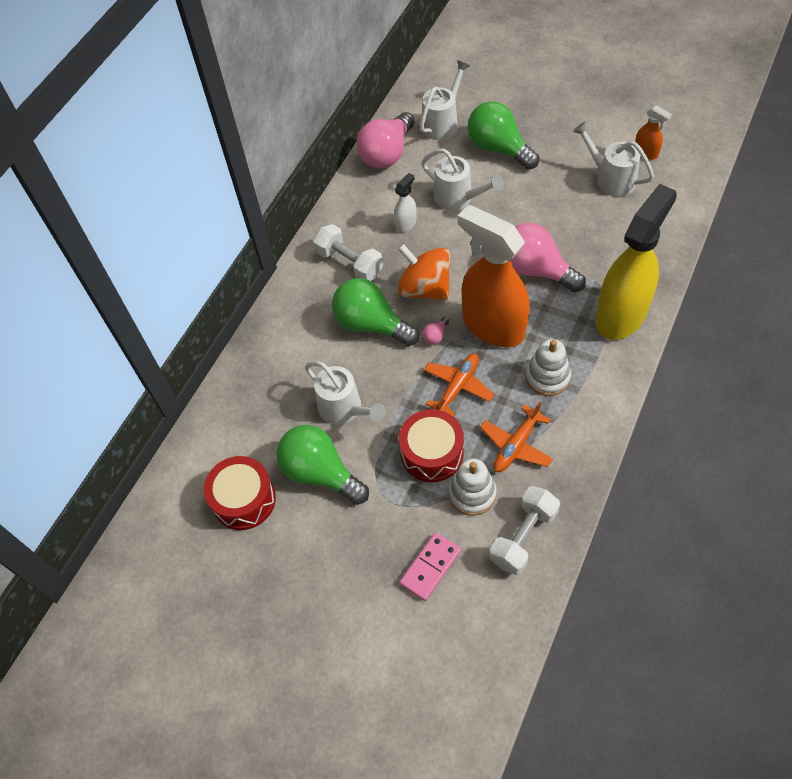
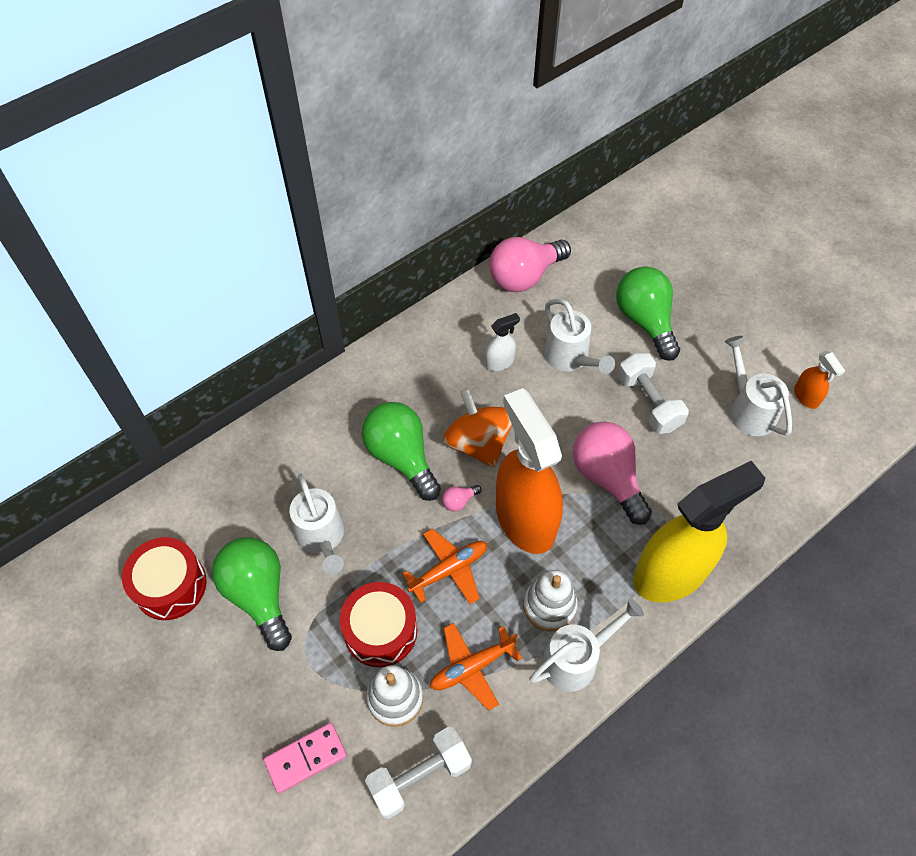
camera: 20 degrees right, 0 degrees up
white dumbbell [313,224,383,281] -> white dumbbell moved to [618,353,689,434]
white watering can [420,60,470,140] -> white watering can moved to [529,598,644,692]

